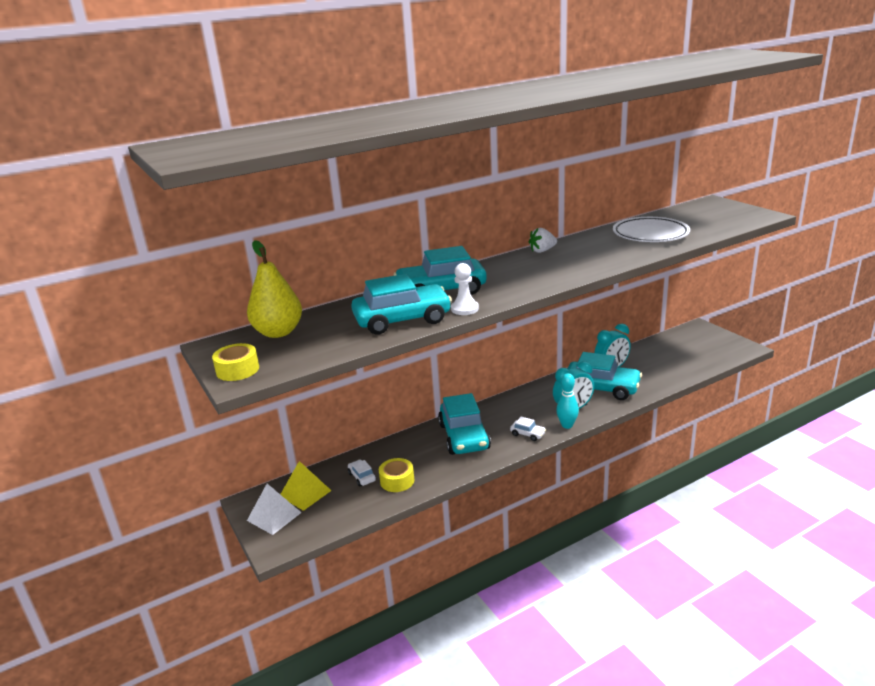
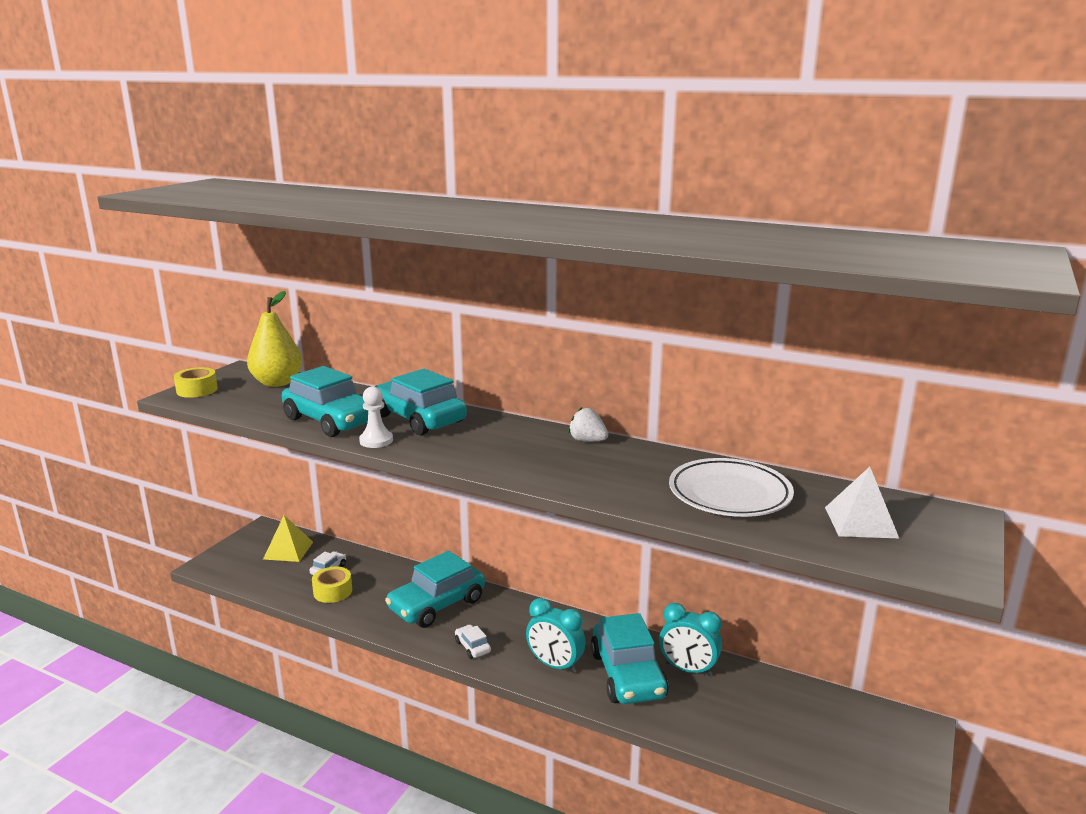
camera: 55 degrees right, 5 degrees down
white pyramid [247,484,302,535] -> white pyramid moved to [825,467,899,538]
white car [510,417,546,441] -> white car turned 150 degrees clockwise [455,625,491,659]
turquoise bowling pin [556,373,579,429] -> none

